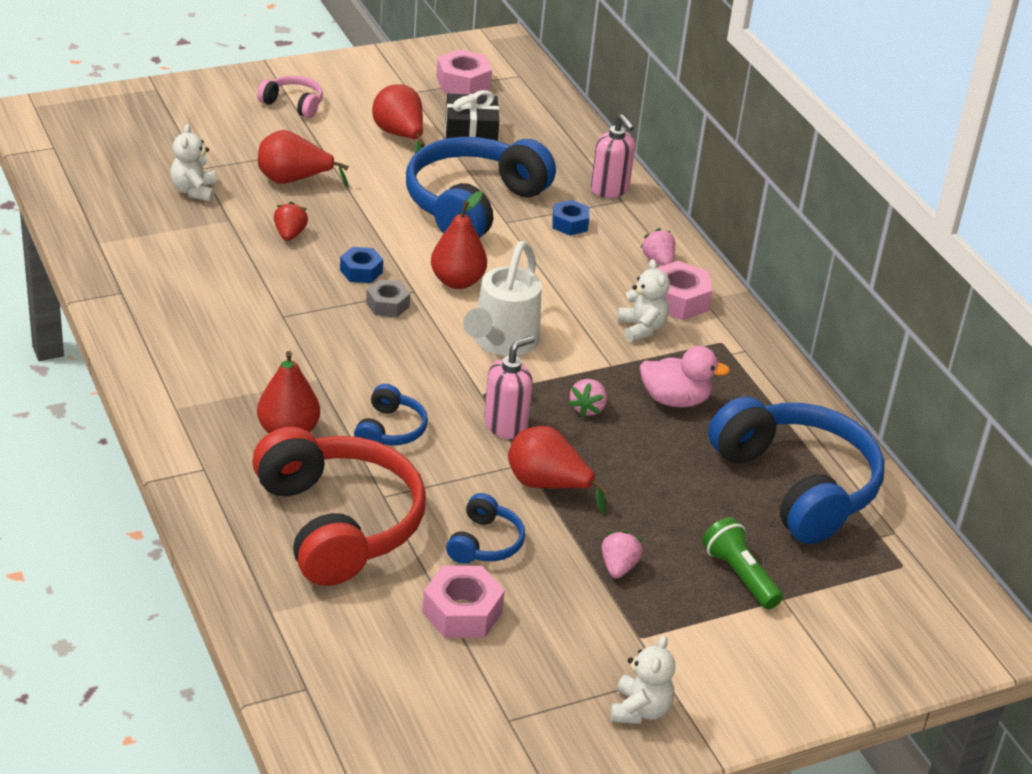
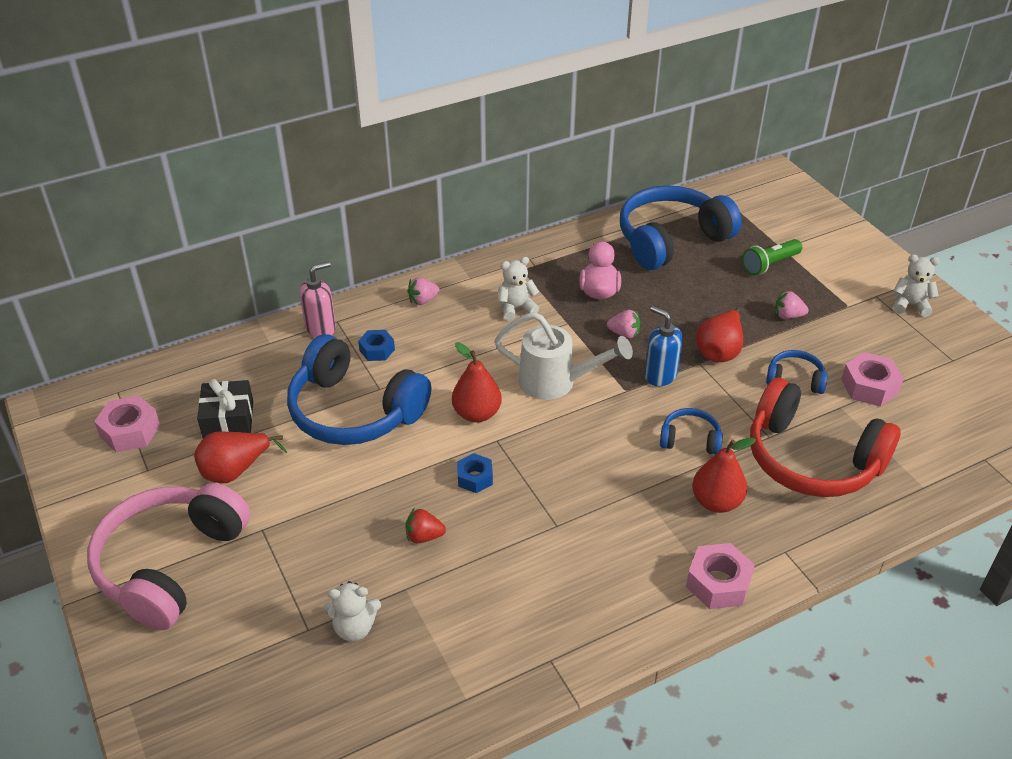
camera: 90 degrees left, 5 degrees up
red headphones [252,427,426,586] -> red headphones turned 120 degrees counterclockwise [750,378,901,497]
pink headphones [257,76,323,118] -> pink headphones [87,483,251,630], size x2.21
red pear [258,130,349,187] -> none
grey nut [366,279,410,317] -> none
pink soap dispenser [484,336,535,439] -> blue soap dispenser [644,306,683,386]
pink nut [656,261,712,320] -> pink nut moved to [686,543,755,609]

